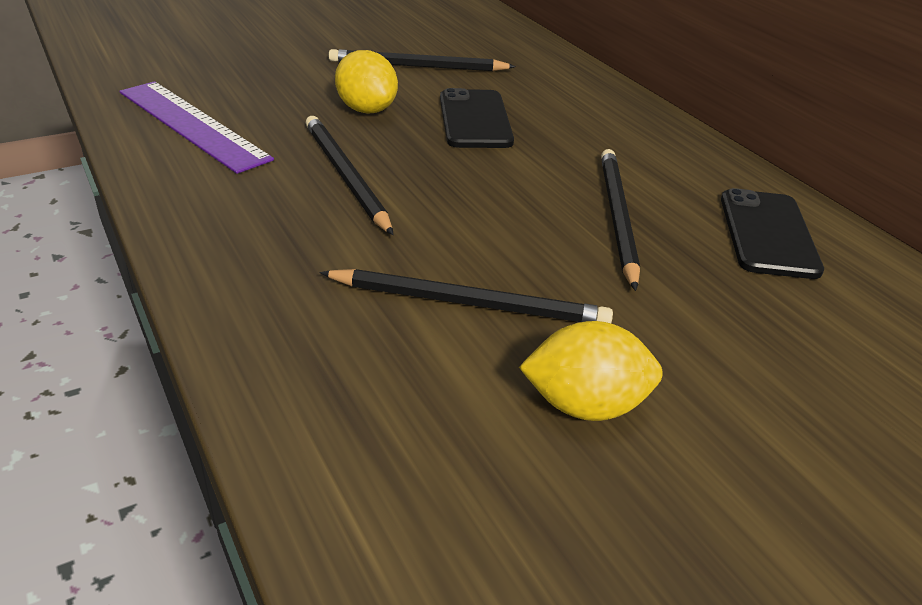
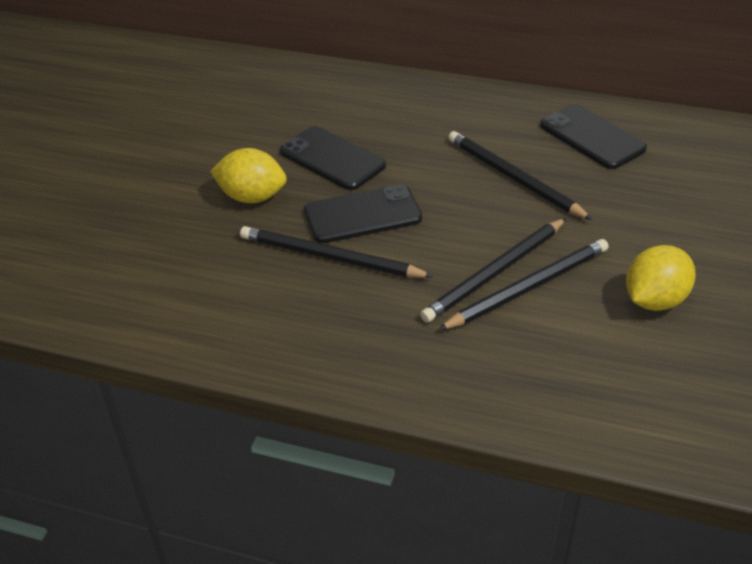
camera: 40 degrees left, 5 degrees up
purple ruler [119,81,274,174] -> none
black pencil [328,49,516,71] -> black pencil moved to [420,218,566,323]
none -> black phone [304,184,422,243]

